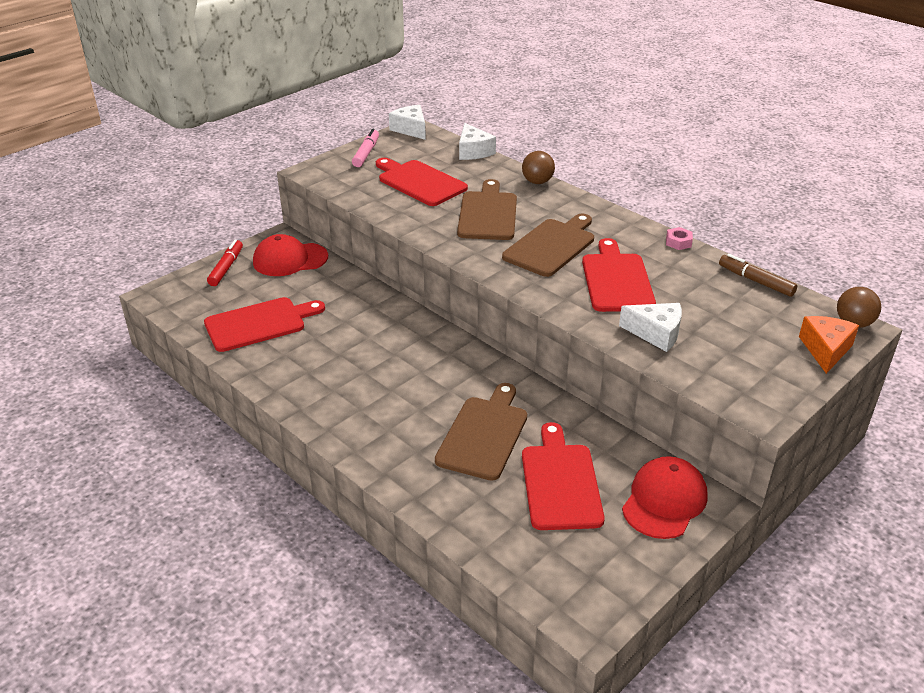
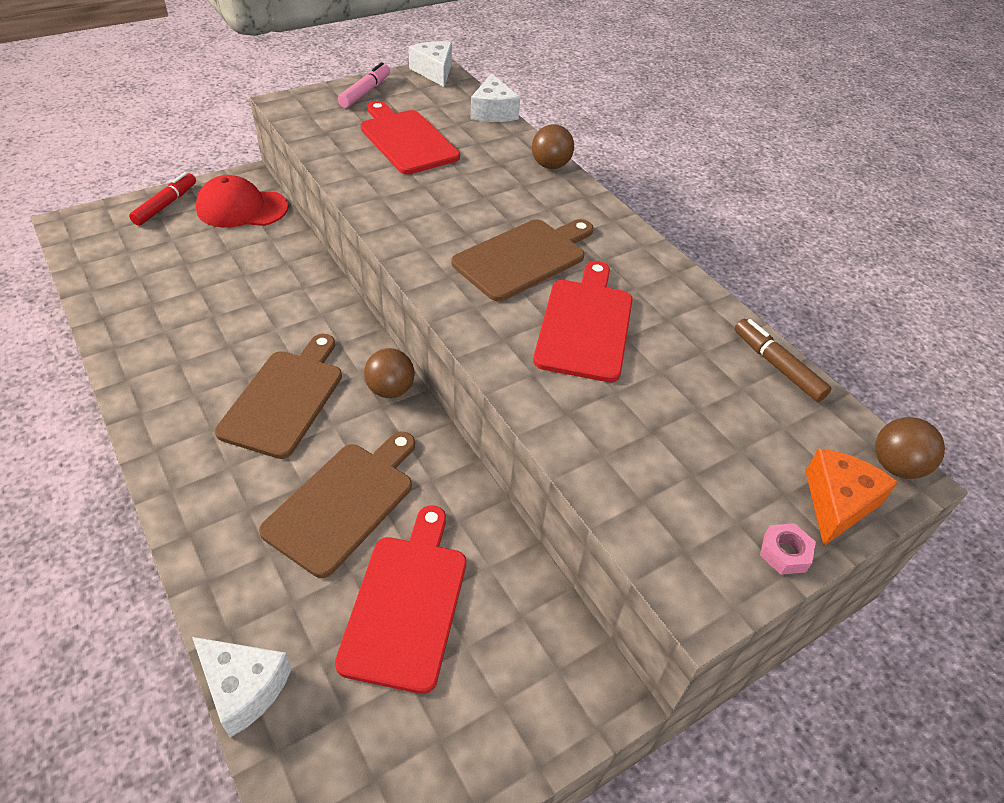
camera: 10 degrees right, 10 degrees up
red cutting board [204,297,325,352] -> none
brown cutting board [457,179,517,240] -> brown cutting board moved to [215,334,342,459]
white cheese [619,303,682,352] -> white cheese moved to [192,637,292,738]
red cap [622,456,708,539] -> none
pink nut [666,227,693,250] -> pink nut moved to [760,523,816,575]
none -> brown ball [364,348,415,398]

